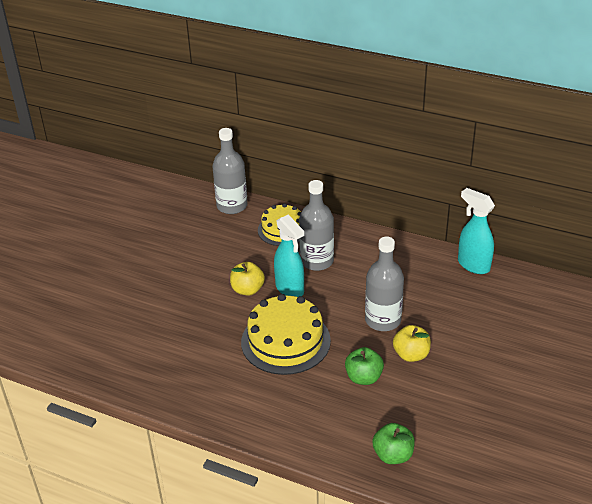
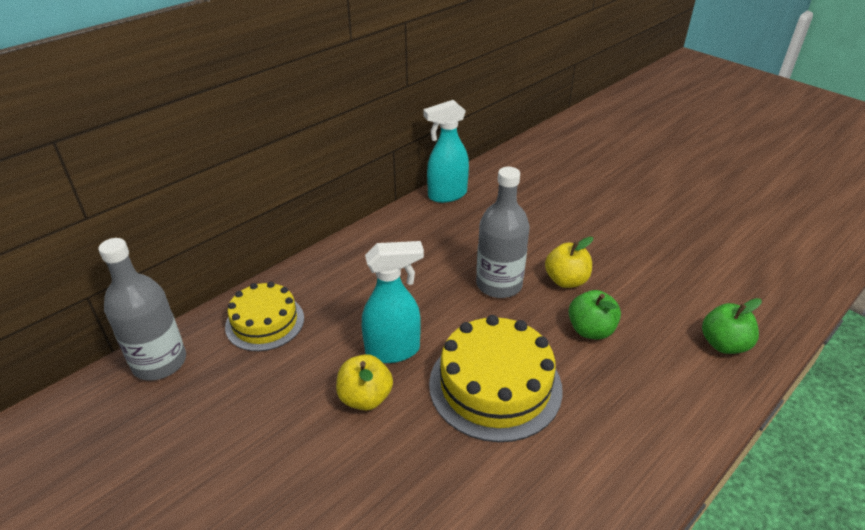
camera: 70 degrees left, 0 degrees up
grey bottle [299,180,334,271] -> none

